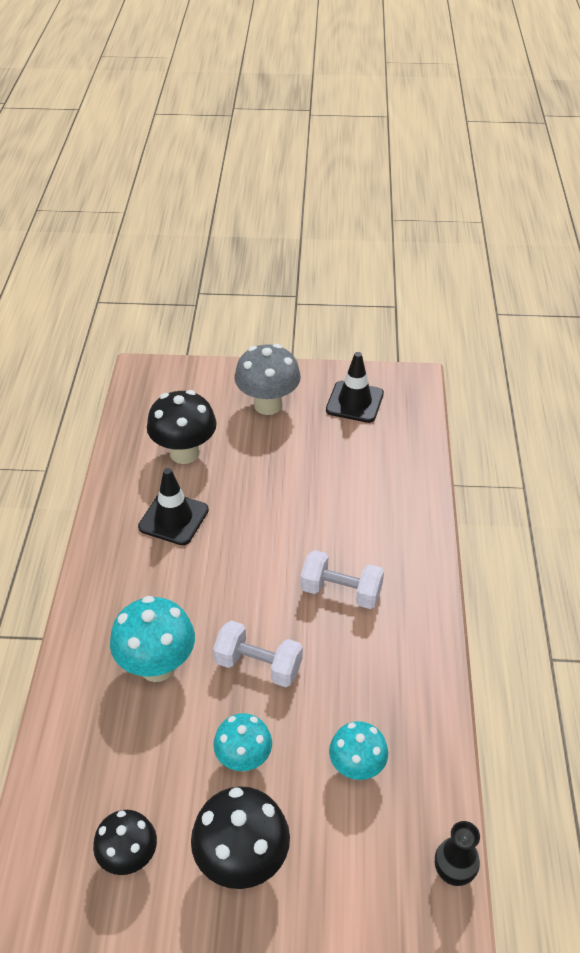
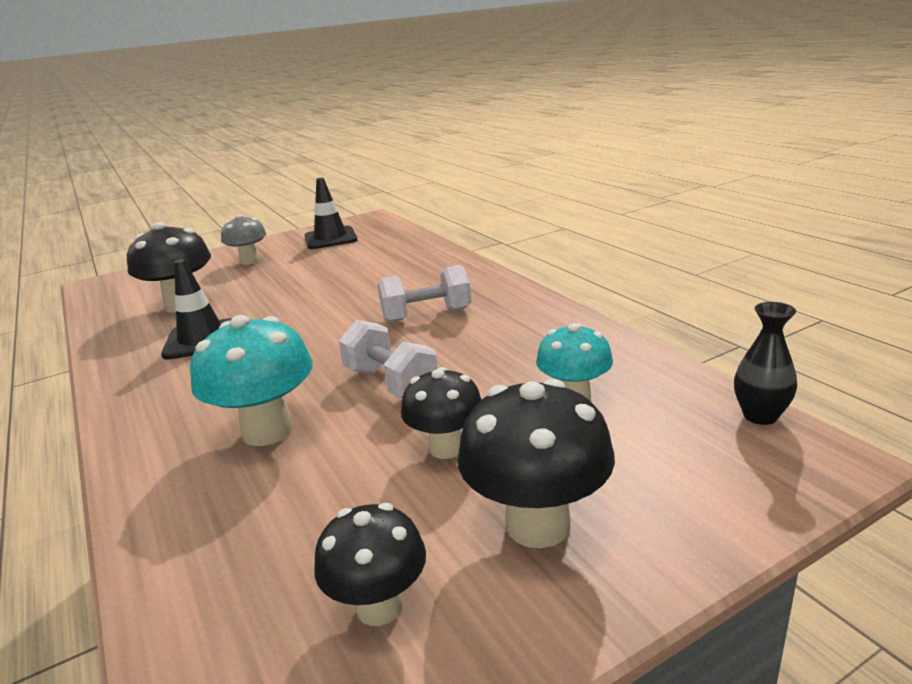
camera: 30 degrees left, 20 degrees down
white dumbbell [213,620,303,687] -> white dumbbell turned 60 degrees clockwise [338,320,438,398]
turquoise mushroom [213,713,272,772] -> black mushroom [401,367,482,459]
grey mushroom [234,344,301,415] -> grey mushroom [221,214,266,265], size x0.65

